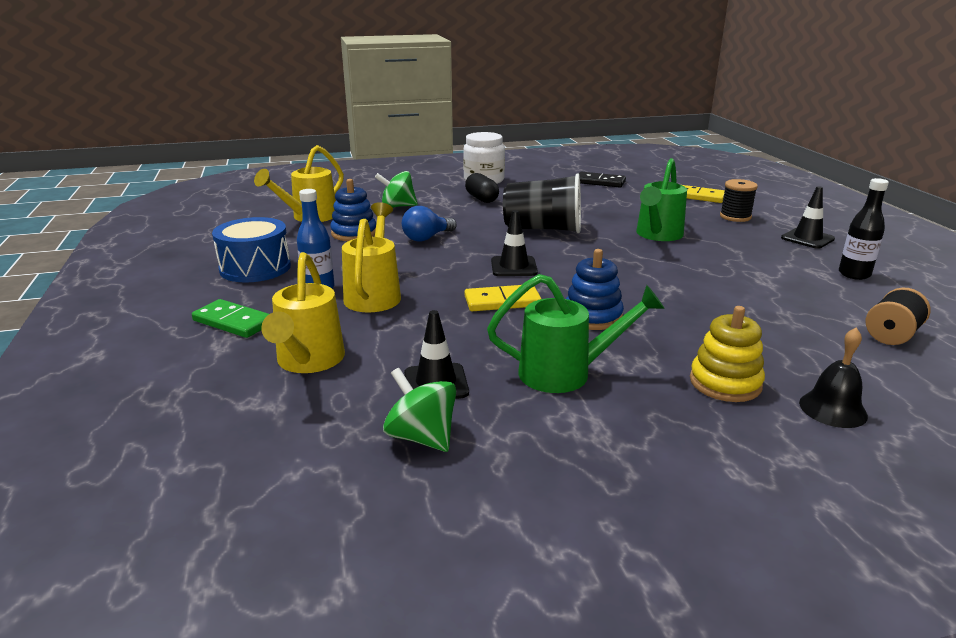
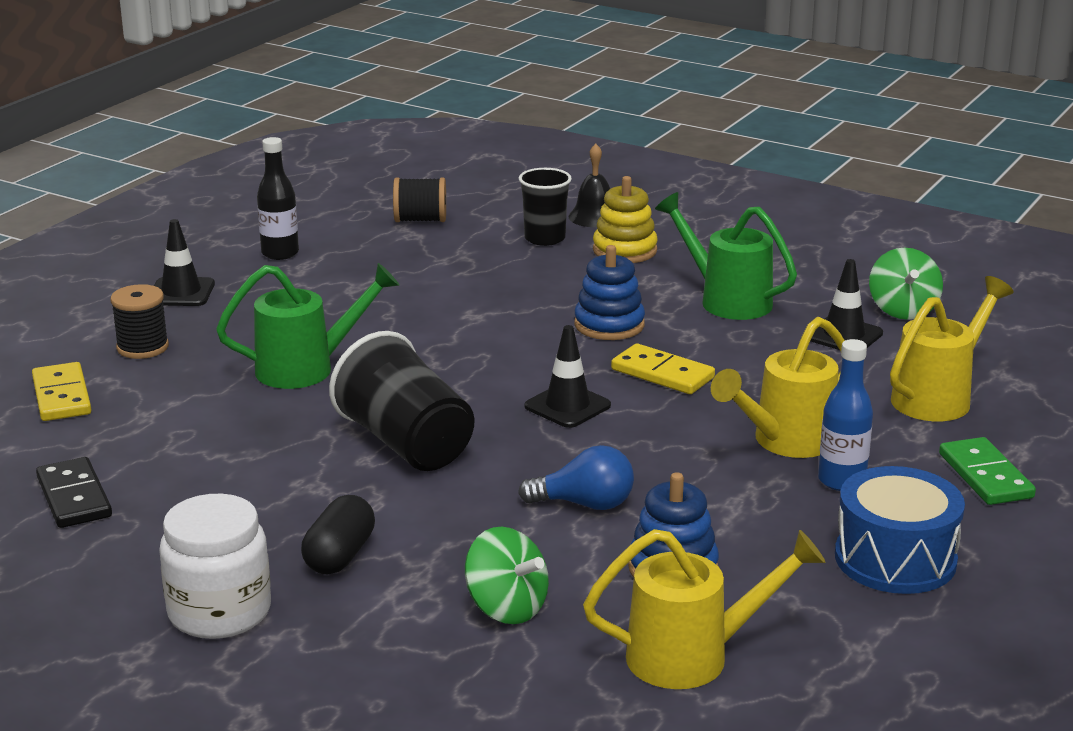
camera: 135 degrees left, 0 degrees up
none -> black cup [519,168,572,246]

